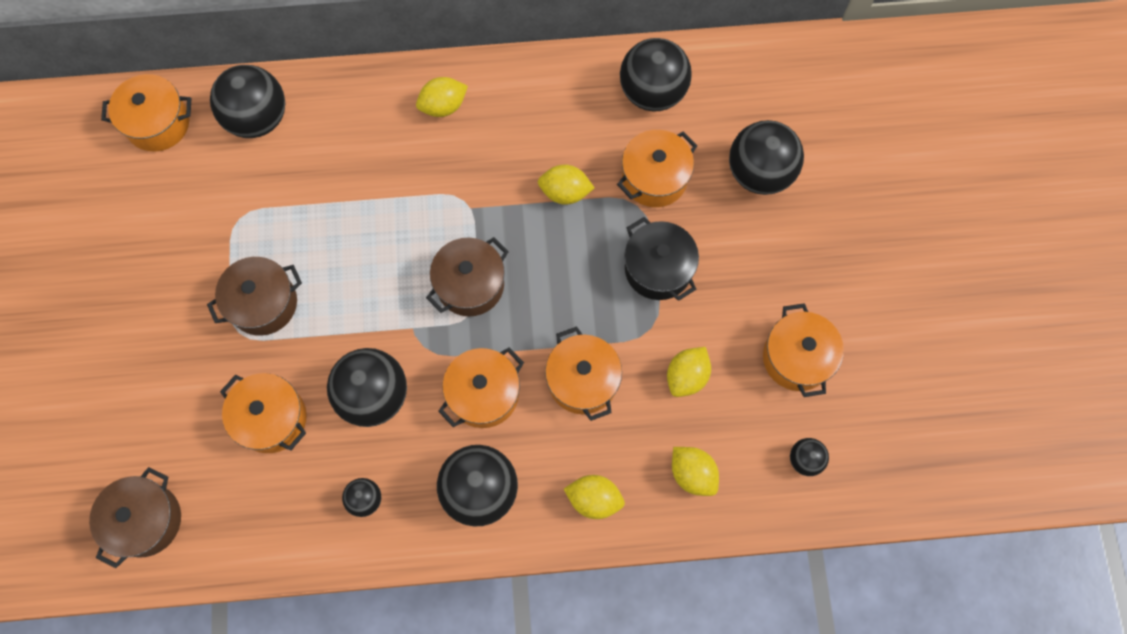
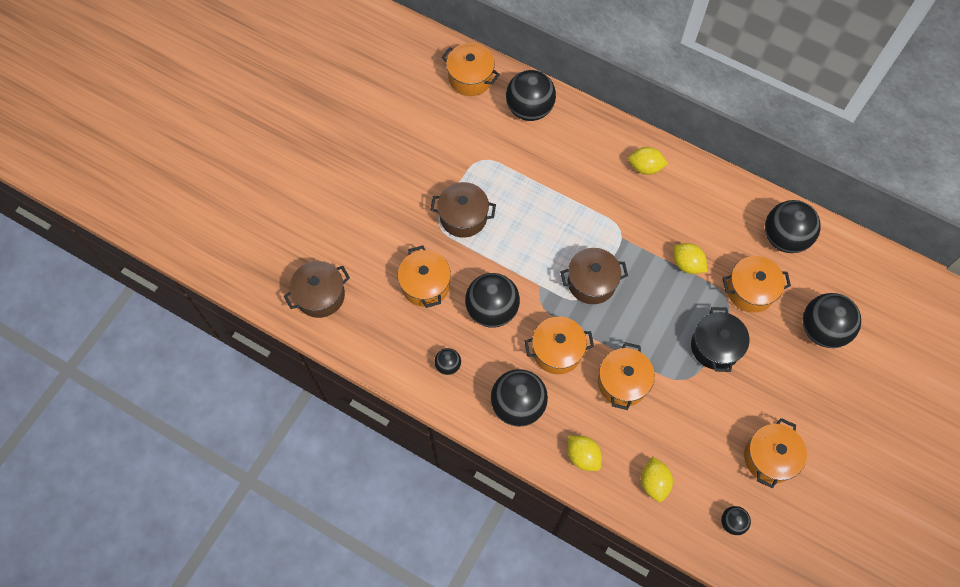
camera: 35 degrees right, 5 degrees down
yellow lemon [667,347,711,397] -> none

